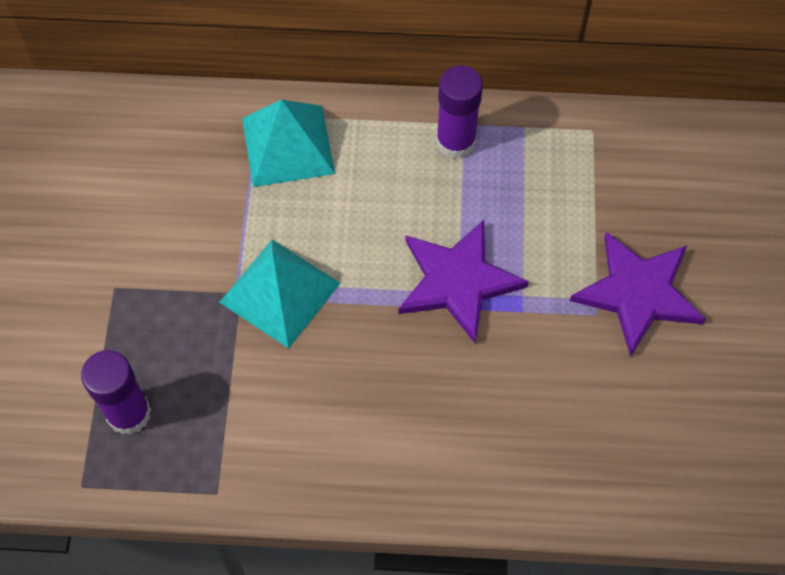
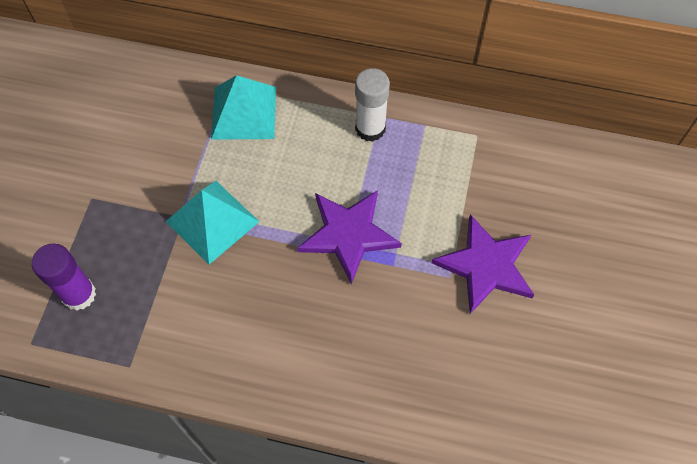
camera: 10 degrees right, 0 degrees up
purple glue stick [436,65,483,159] -> white glue stick [355,68,390,142]

